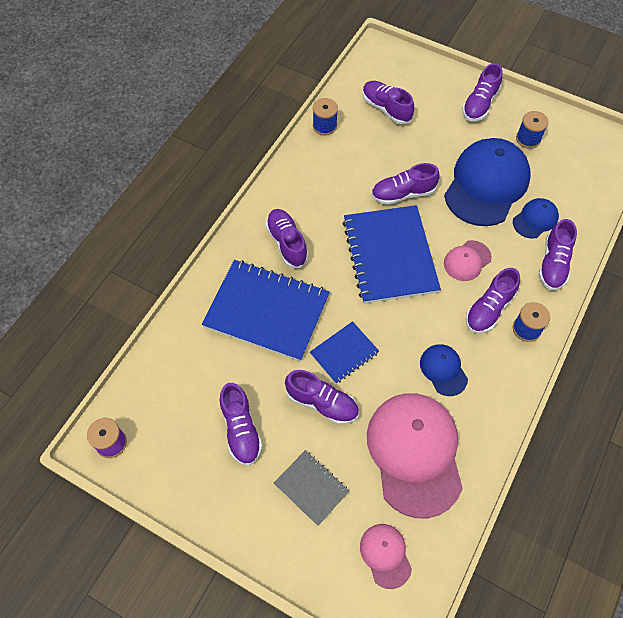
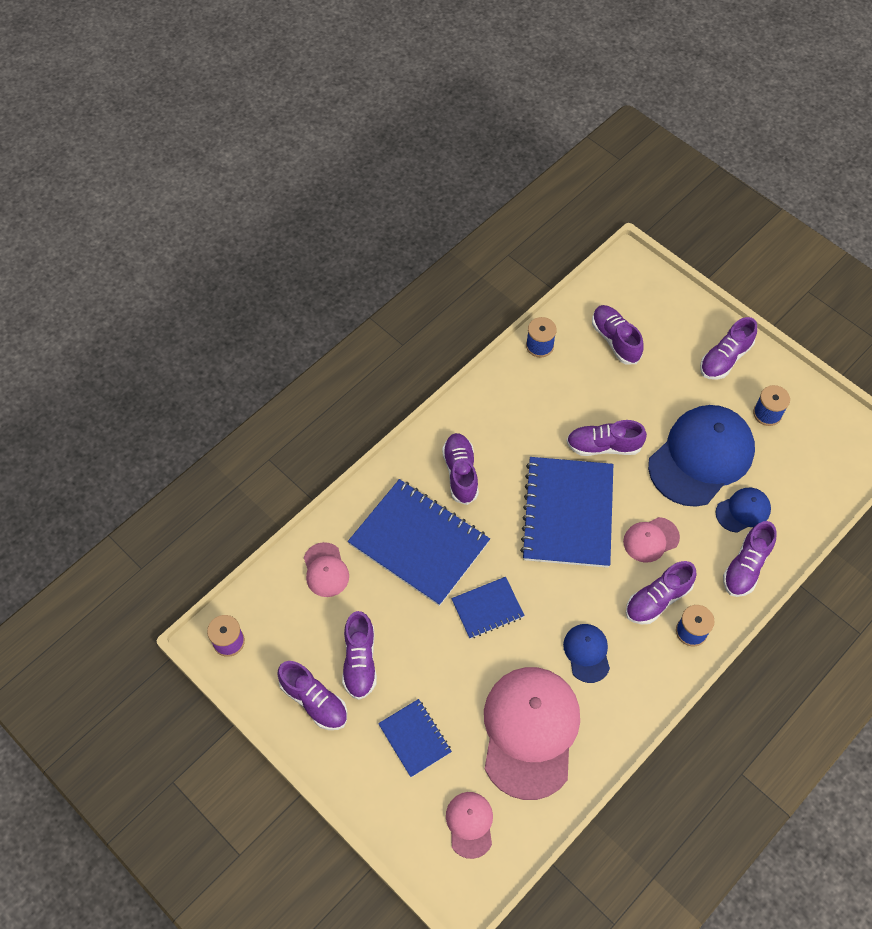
camera: 15 degrees right, 0 degrees up
grey notebook [274,450,349,526] -> blue notebook [378,699,452,777]
purple shoe [285,370,359,424] -> purple shoe moved to [277,661,347,730]
none -> pink cap [304,542,349,597]

